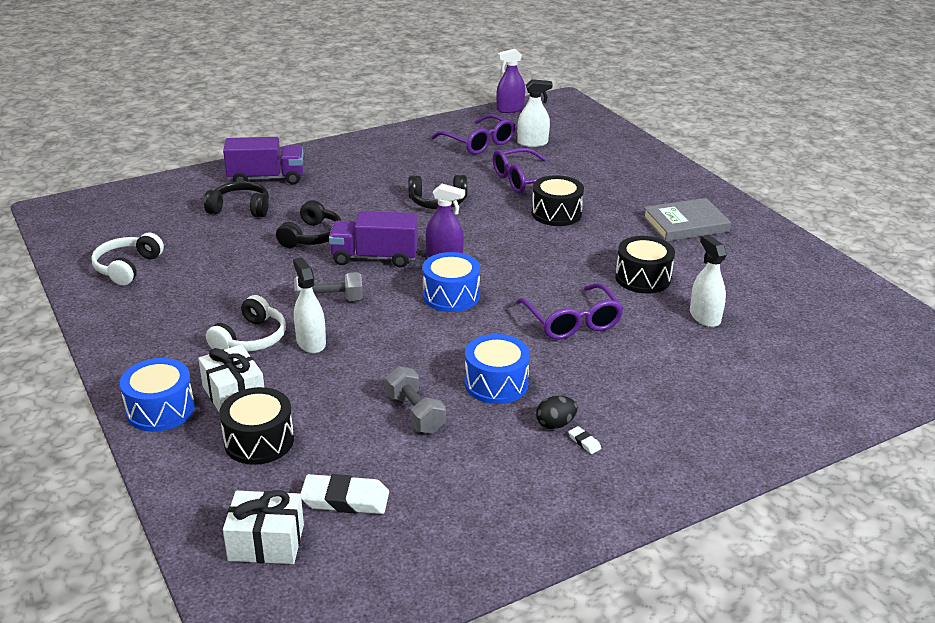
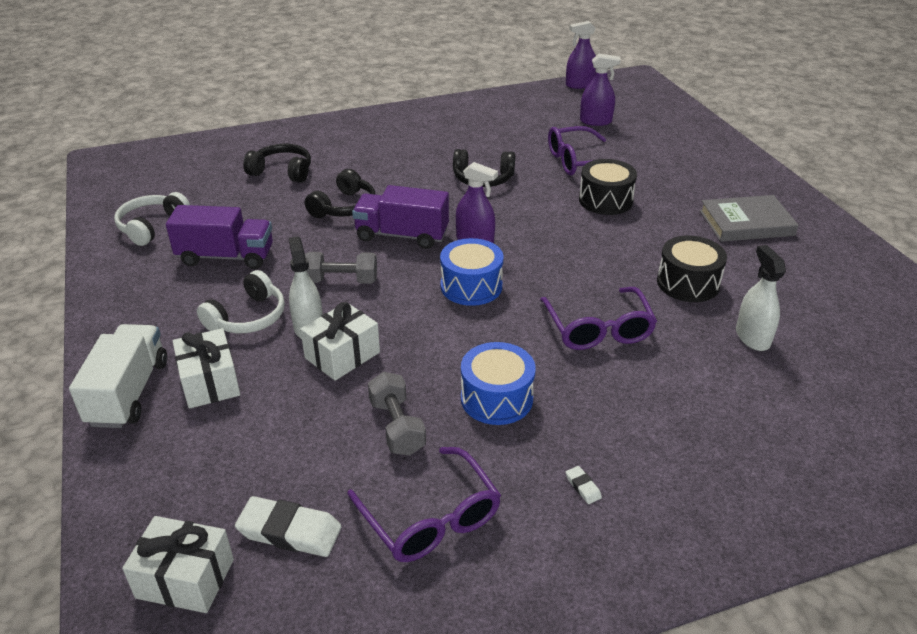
camera: 10 degrees right, 5 degrees up
blue drum [120,358,195,432] -> white truck [69,324,167,428]
black drum [219,387,294,465] -> none
purple truck [223,137,304,185] -> purple truck moved to [166,205,273,269]
purple glasses [432,114,515,155] -> purple glasses moved to [347,447,501,562]
white spray bottle [517,79,553,147] -> purple spray bottle [580,54,621,126]
black egg [536,396,578,429] -> none
none -> white gift [300,302,380,381]

